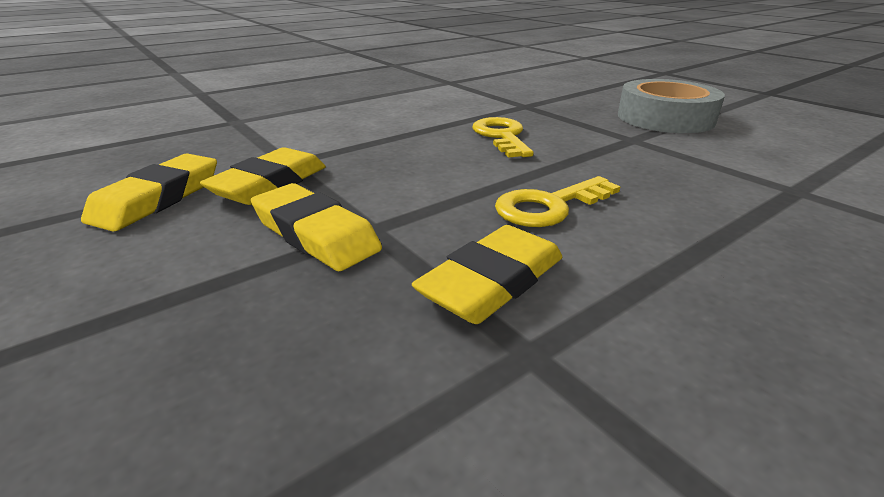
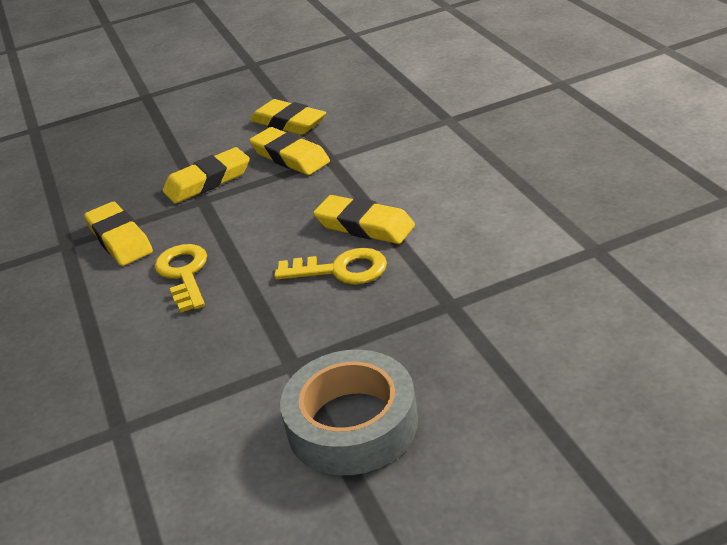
camera: 110 degrees right, 5 degrees up
none -> yellow eraser [313,195,415,244]

